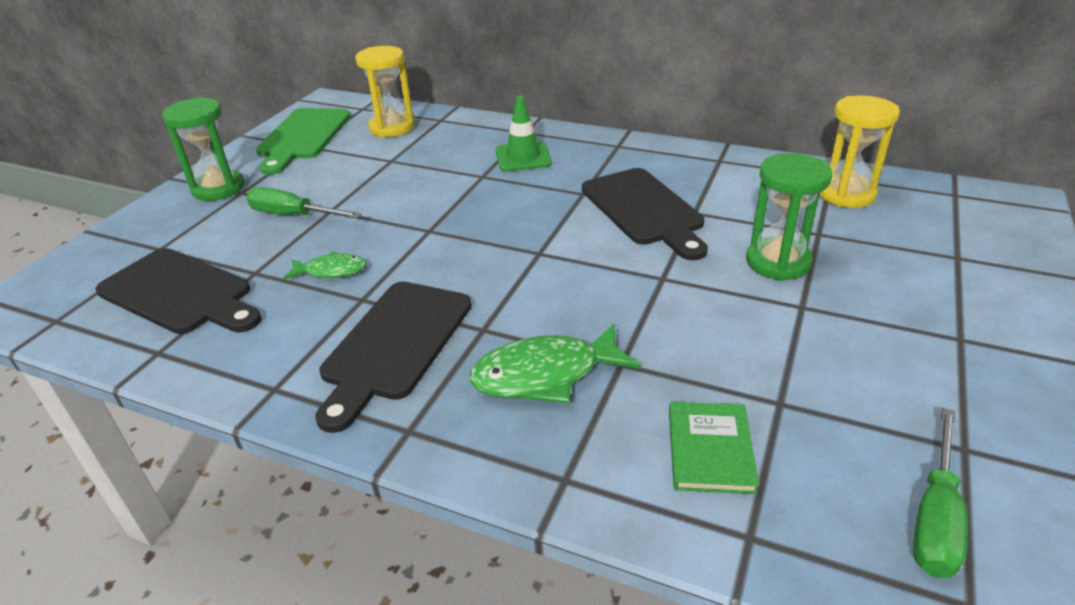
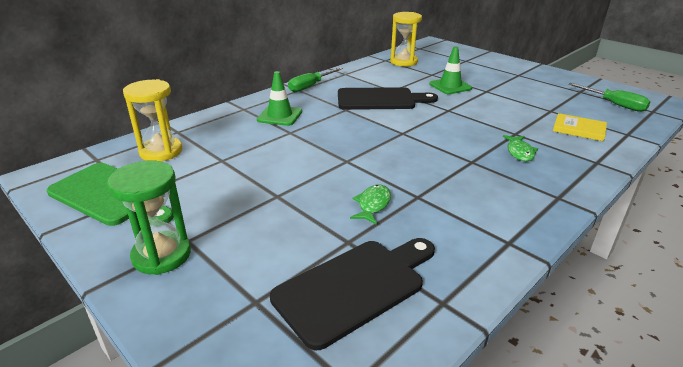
camera: 70 degrees left, 5 degrees down
green screwdriver [246,187,362,218] -> green screwdriver moved to [288,67,343,92]
black cutting board [315,282,472,433] -> none
green fish [470,324,641,404] -> green fish [503,135,538,161], size x0.59
green book [669,402,759,494] -> yellow book [553,113,607,141]
green hourglass [746,153,832,281] -> green traffic cone [429,46,472,94]

